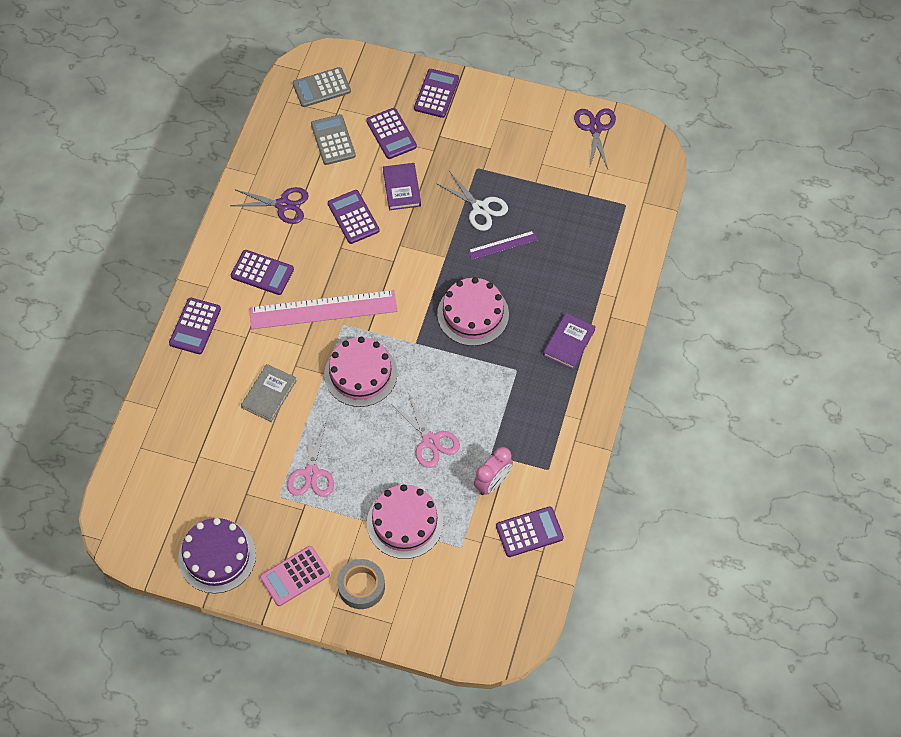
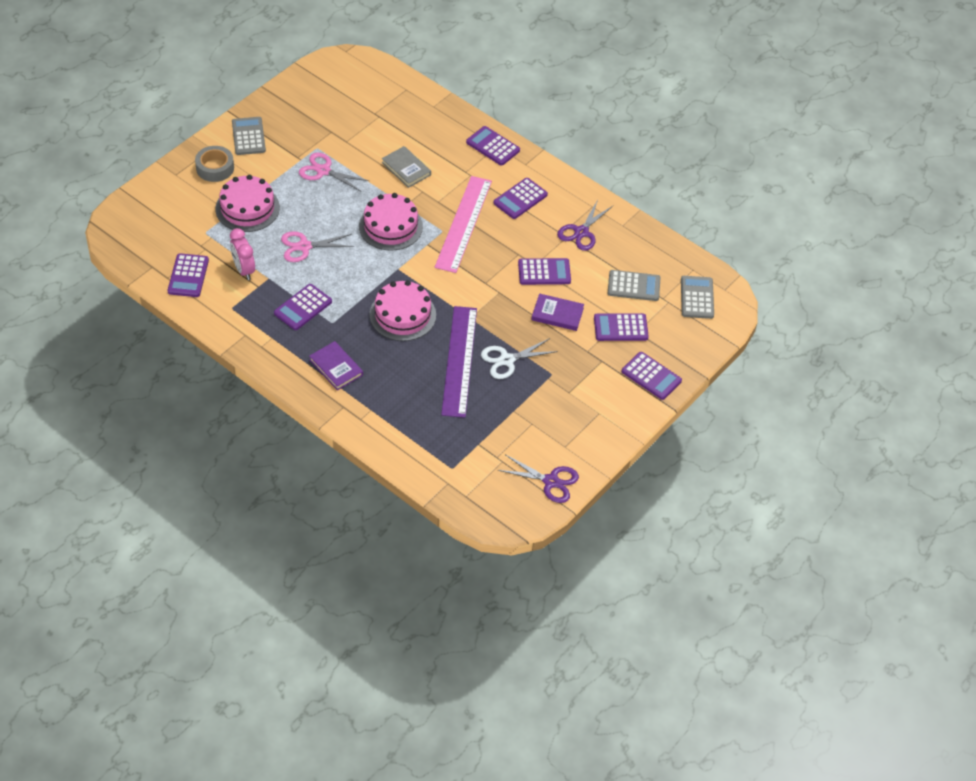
camera: 110 degrees right, 10 degrees down
purple cake [178,518,256,593] -> none
pink calculator [260,546,330,606] -> grey calculator [232,117,266,155]
purple ruler [468,231,538,260] -> purple ruler [441,306,477,418], size x2.04
none -> purple calculator [274,284,332,330]

